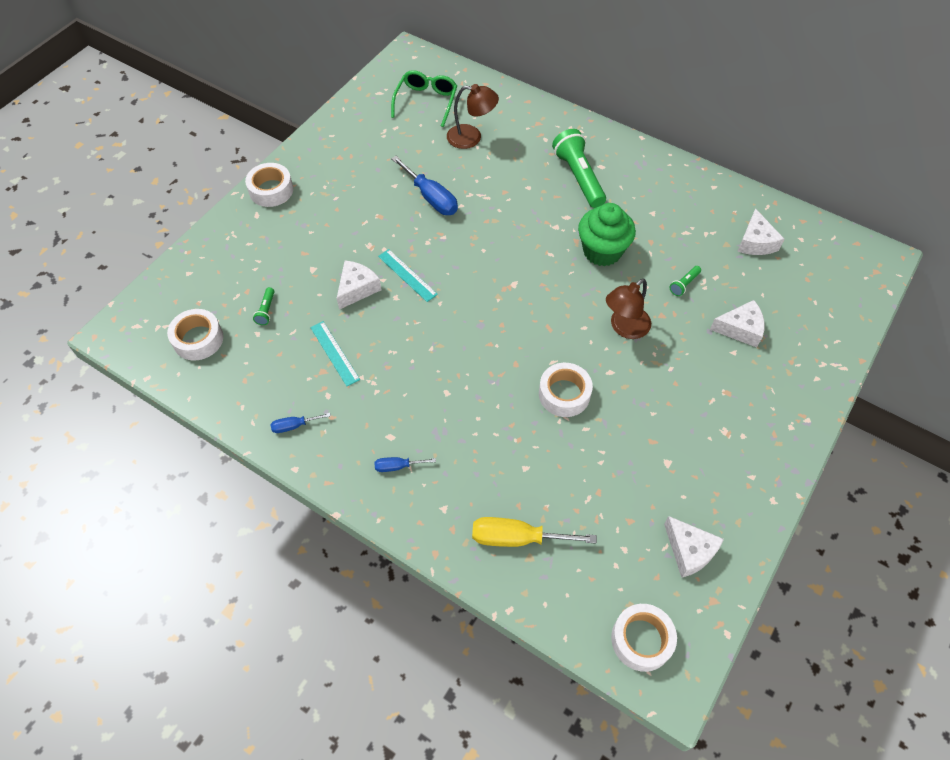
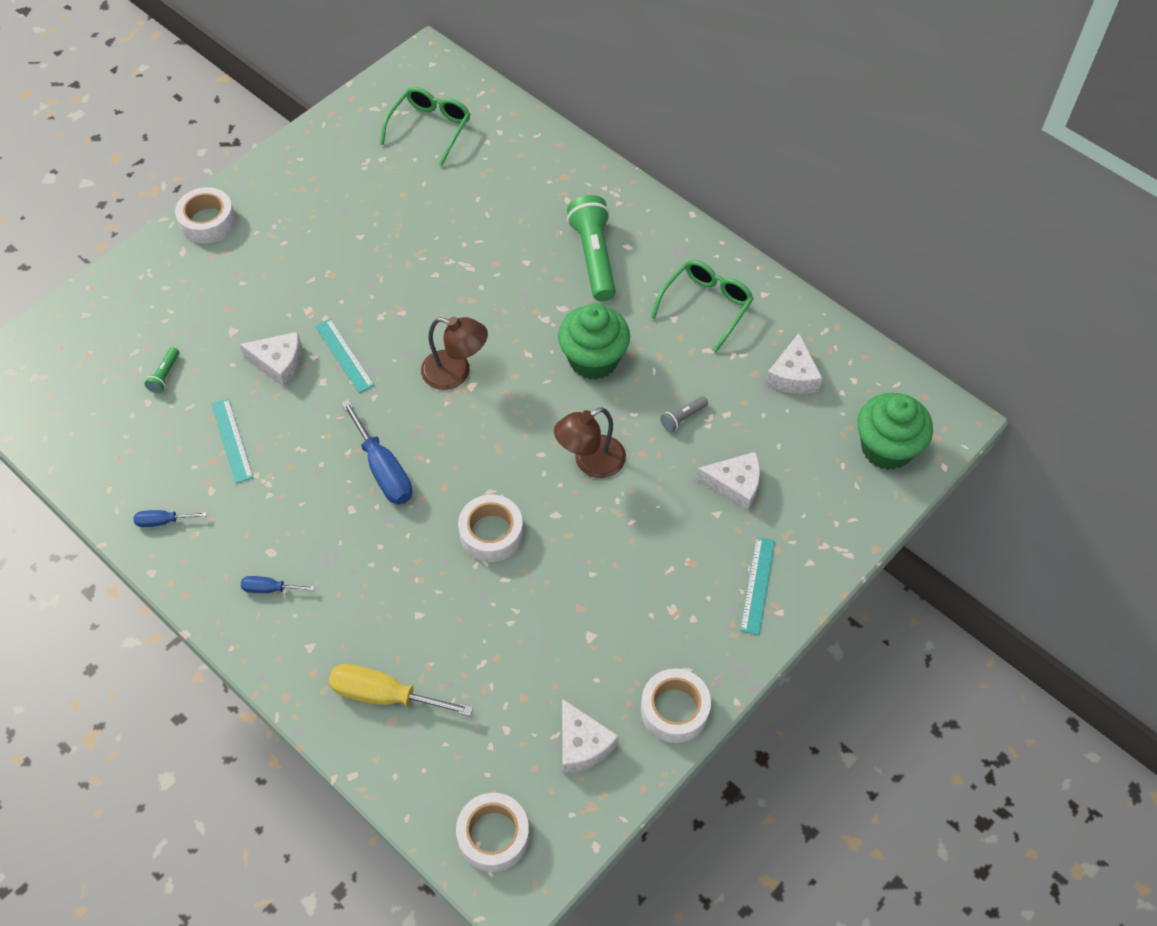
camera: 10 degrees right, 0 degrees up
white tape [167,309,223,361] -> white tape moved to [641,668,711,743]
white cheese [337,260,382,310] -> white cheese turned 60 degrees clockwise [239,332,302,388]
blue screwdriver [391,156,458,215] -> blue screwdriver moved to [341,399,412,505]
brown lamp [447,84,499,149] -> brown lamp moved to [421,317,488,390]
green flashlight [670,266,701,296] -> grey flashlight [661,396,708,432]
none -> green glasses [651,260,754,353]
none -> turquoise ruler [740,537,775,635]
none -> green cupcake [857,393,933,470]

